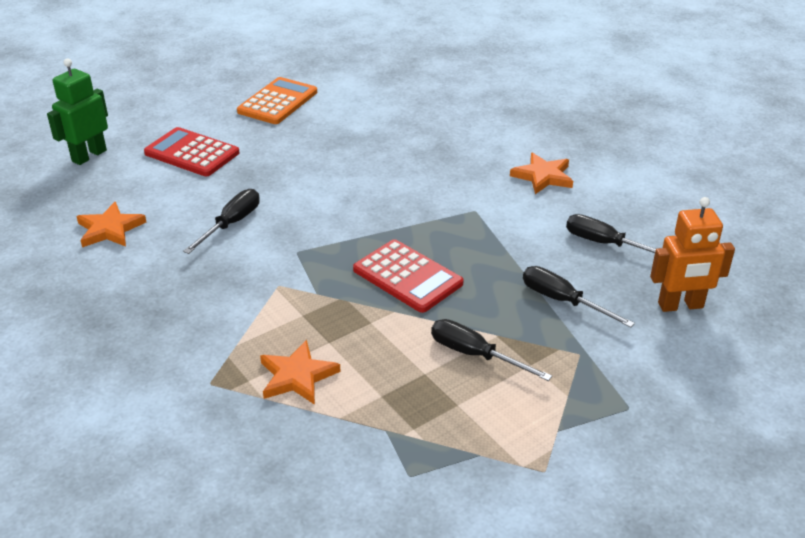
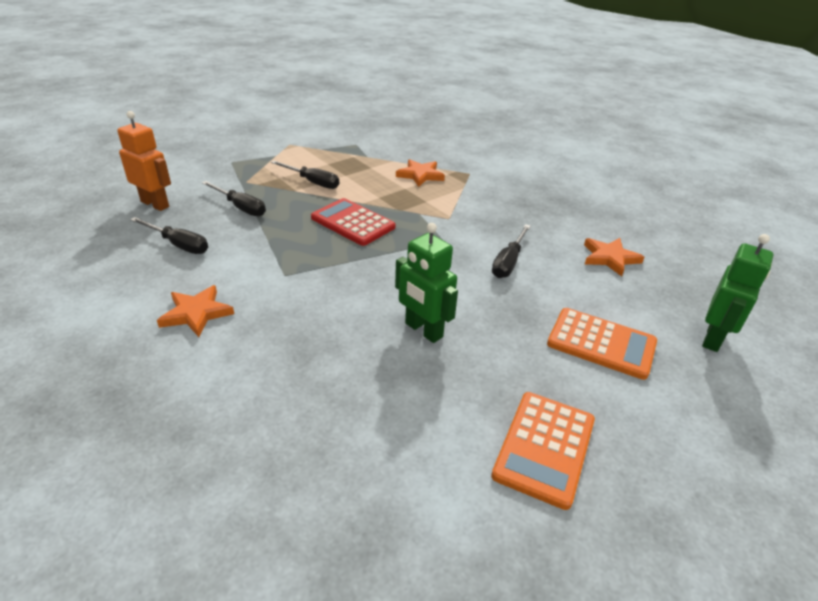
camera: 175 degrees right, 0 degrees up
red calculator [144,127,240,176] -> orange calculator [547,308,657,380]
orange robot [650,197,735,312] -> orange robot turned 45 degrees clockwise [117,111,171,211]
none -> green robot [395,223,458,343]

